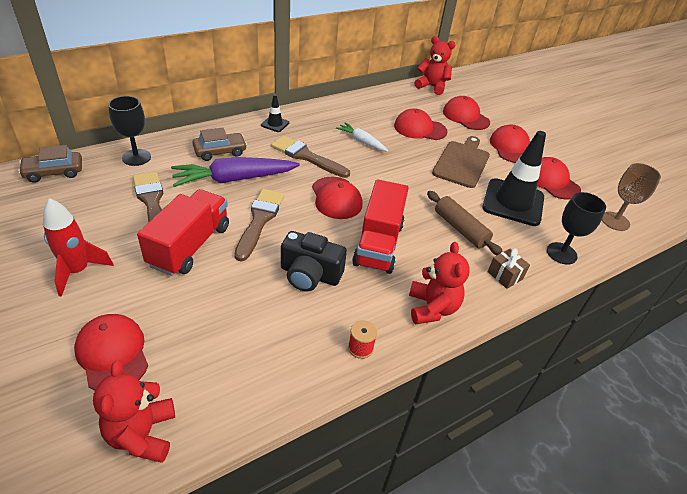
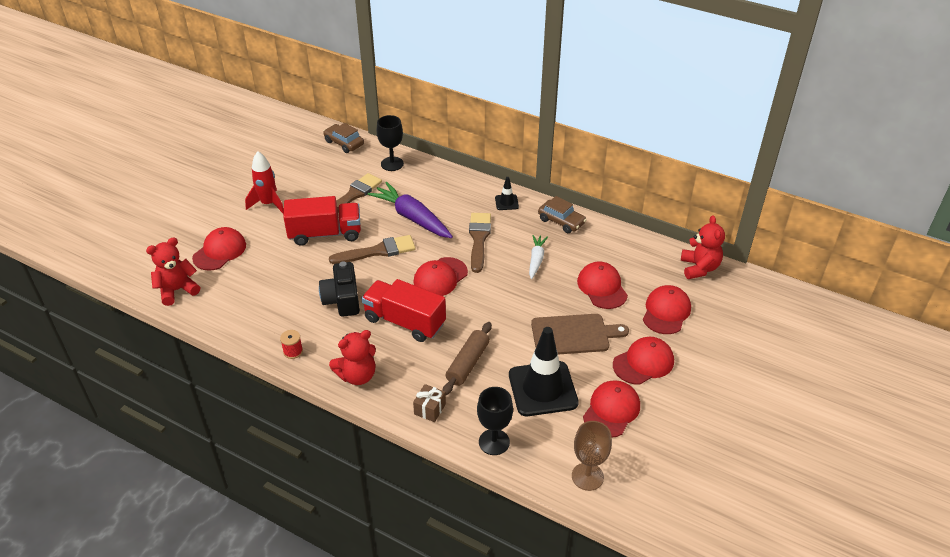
camera: 65 degrees right, 0 degrees up
brown car [192,127,247,161] -> brown car moved to [538,196,586,233]
red truck [352,179,409,274] -> red truck turned 45 degrees clockwise [361,279,446,342]

